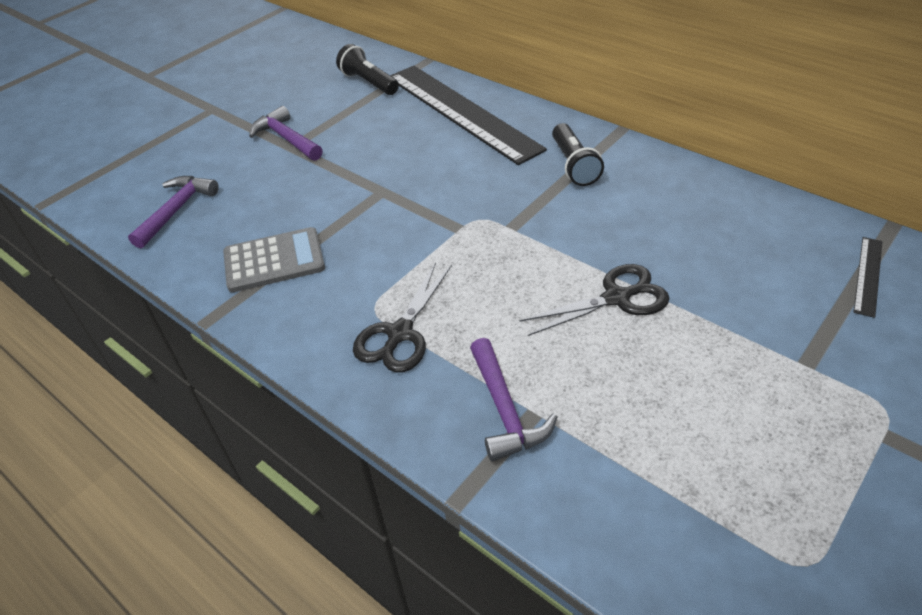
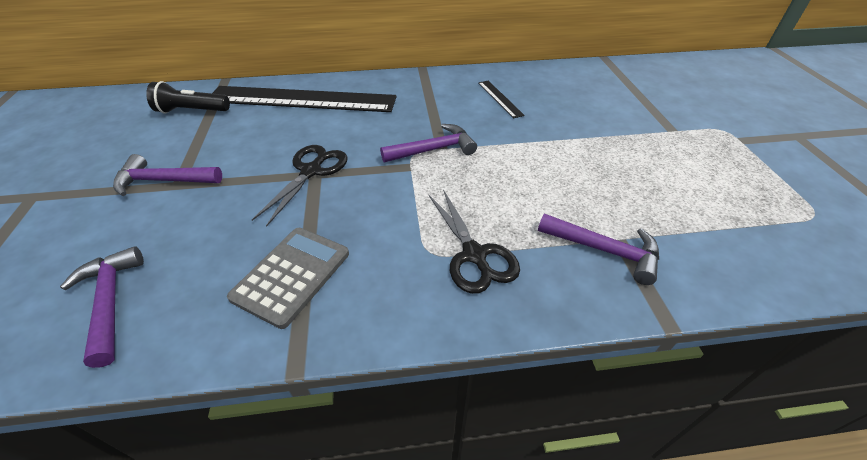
camera: 50 degrees left, 0 degrees up
black scissors [519,264,670,336] -> black scissors moved to [252,145,348,227]
black flashlight [552,123,604,186] -> none
black ruler [853,237,882,318] -> black ruler moved to [478,81,525,118]
none -> purple hammer [380,124,477,163]

